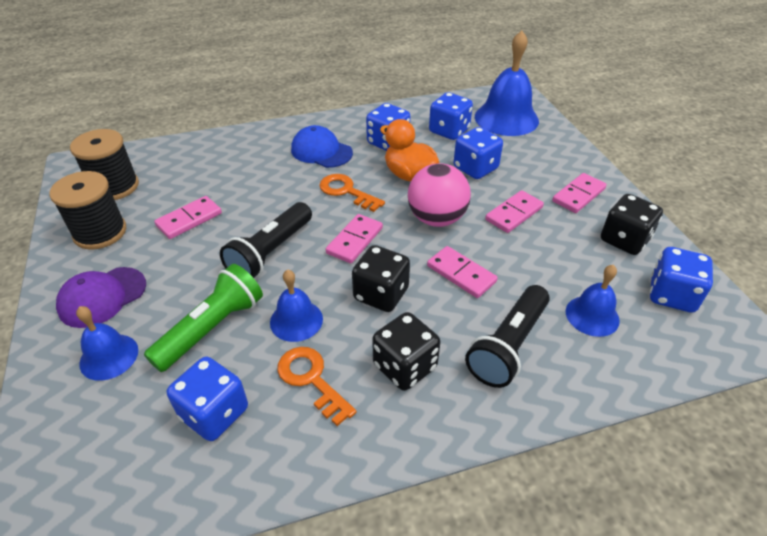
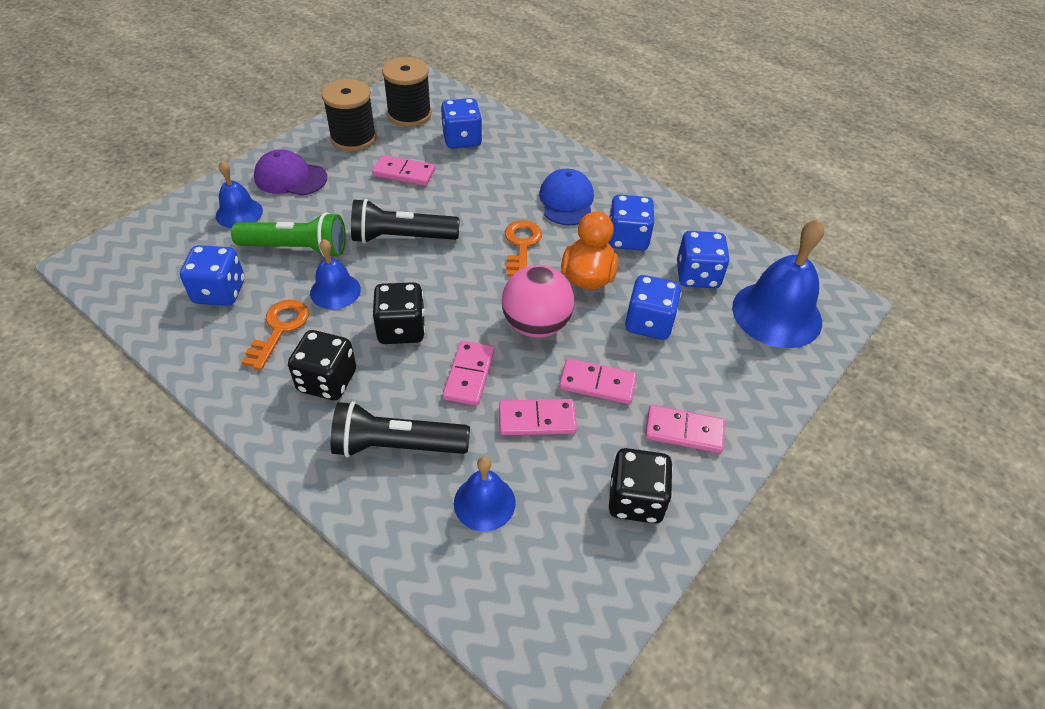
camera: 55 degrees right, 5 degrees up
pink domino [326,214,383,263] -> pink domino moved to [499,399,577,435]
blue dice [650,247,713,313] -> blue dice moved to [441,98,482,148]

